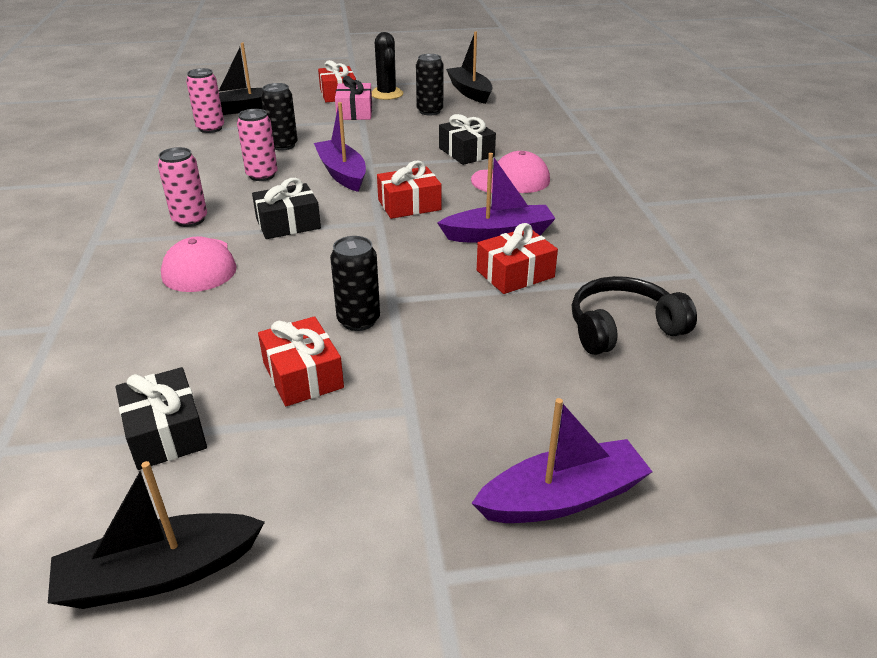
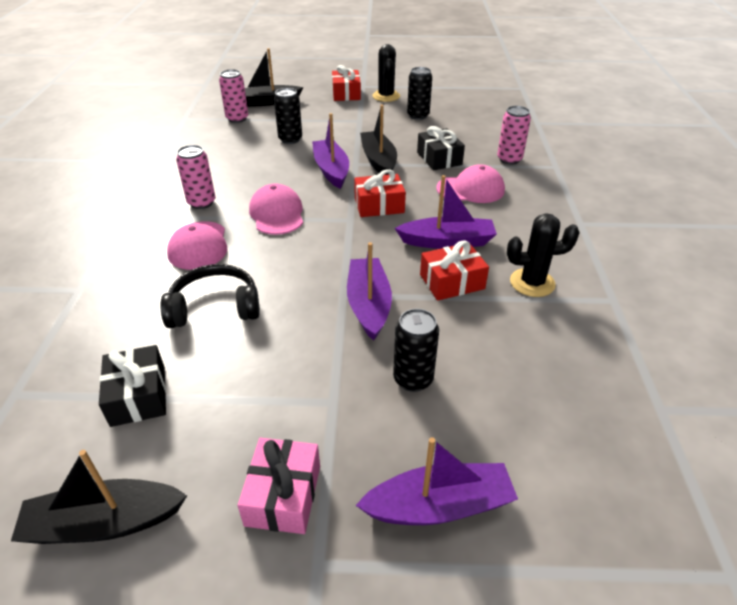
camera: 10 degrees right, 5 degrees up
pink can [237,109,278,181] -> pink can moved to [497,106,531,164]
black gift [252,178,321,239] -> pink cap [249,183,303,235]
red gift [258,316,344,406] -> none
black can [330,236,380,331] -> black can moved to [393,309,439,392]
pink gift [335,76,372,120] -> pink gift moved to [238,438,320,534]
black boat [446,32,493,104] -> black boat moved to [360,105,397,175]
black headphones [572,276,697,355] -> black headphones moved to [160,264,260,328]
none -> purple boat [347,242,392,341]
none -> black cactus [507,214,580,297]

